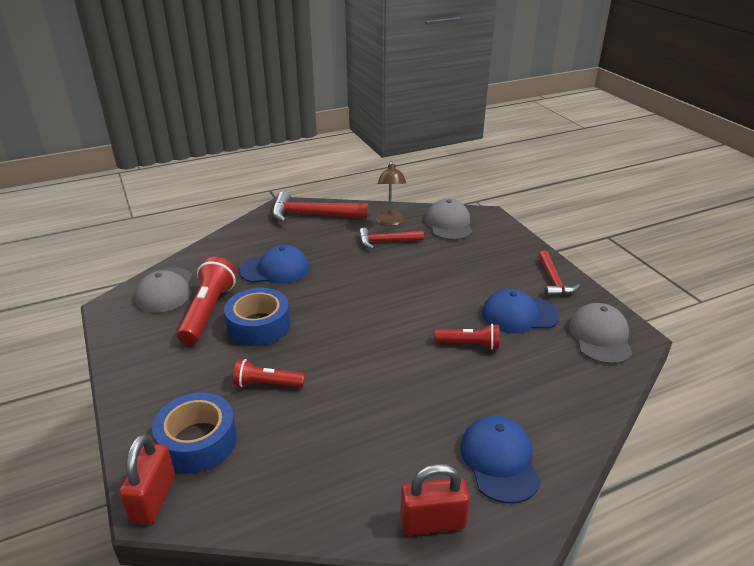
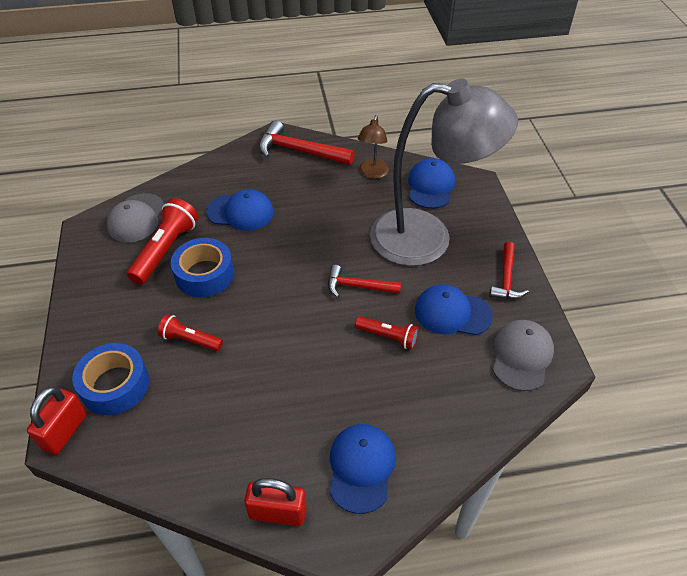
camera: 15 degrees right, 15 degrees up
red hammer [359,228,424,249] -> red hammer moved to [328,265,401,298]
grey cap [425,199,472,240] -> blue cap [408,158,455,209]
none -> grey lamp [370,79,518,266]

